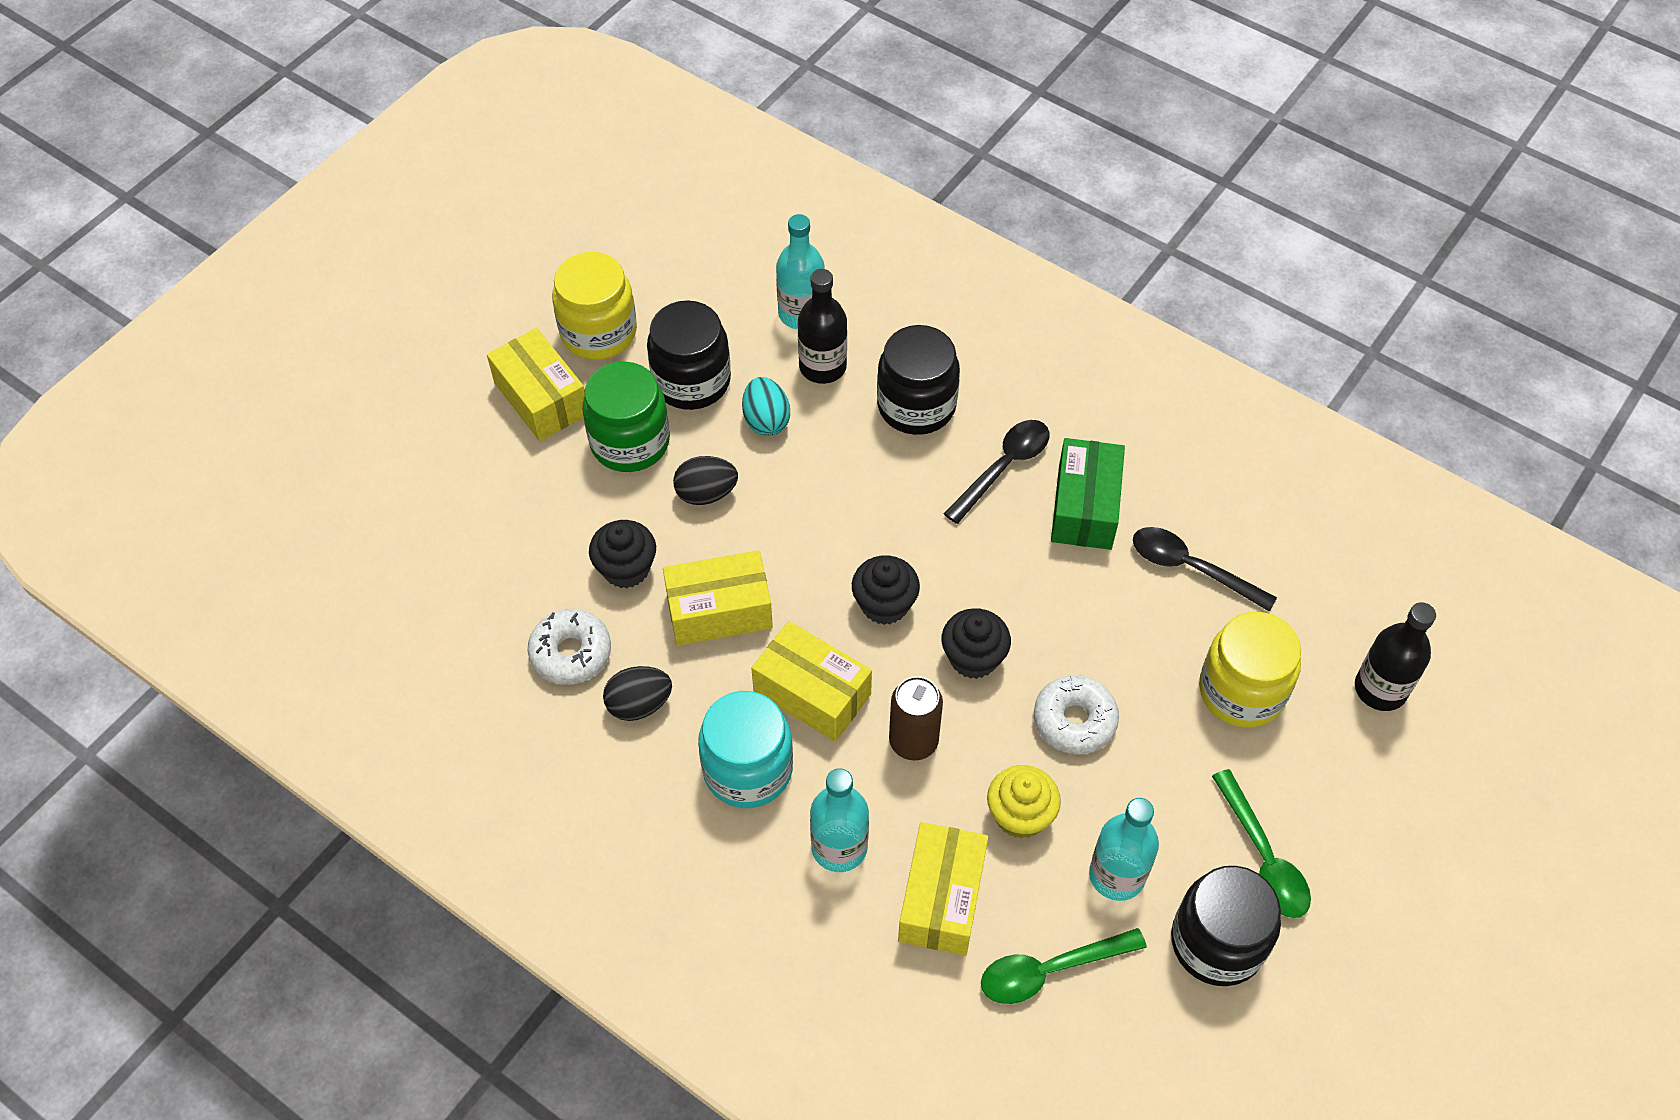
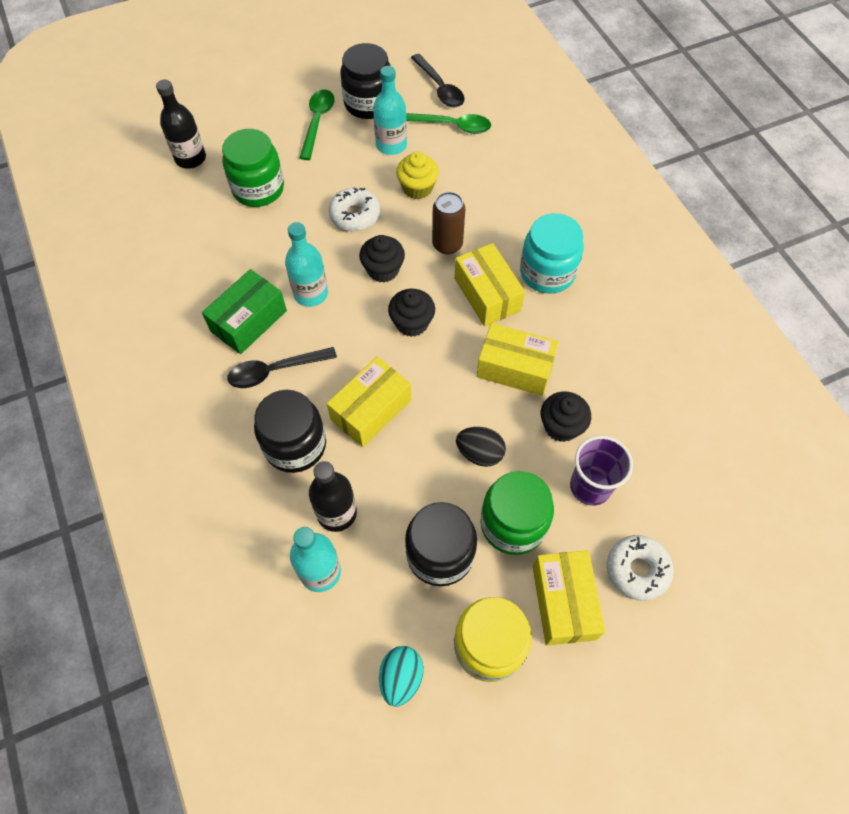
camera: 150 degrees left, 5 degrees up
white donut [528,609,611,685] -> white donut moved to [607,535,674,601]
black egg [603,666,672,721] -> none
turquoise egg [742,377,790,436] -> turquoise egg moved to [379,646,423,707]
turquoise bottle [810,768,869,872] -> turquoise bottle moved to [285,222,328,307]
yellow box [898,822,988,956] -> yellow box moved to [327,357,411,447]
black spoon [1133,527,1277,612] -> black spoon moved to [411,54,465,107]
yellow jar [1199,612,1301,728] -> green jar [222,129,284,207]
none -> purple cup [570,435,633,506]

